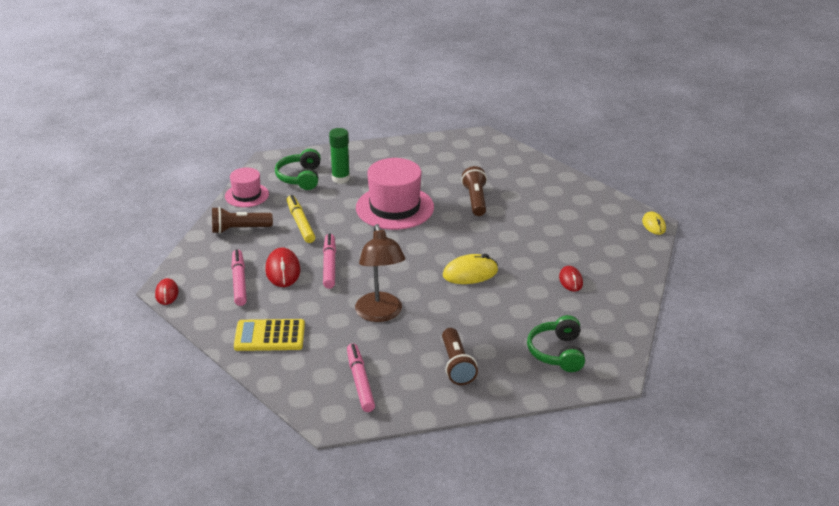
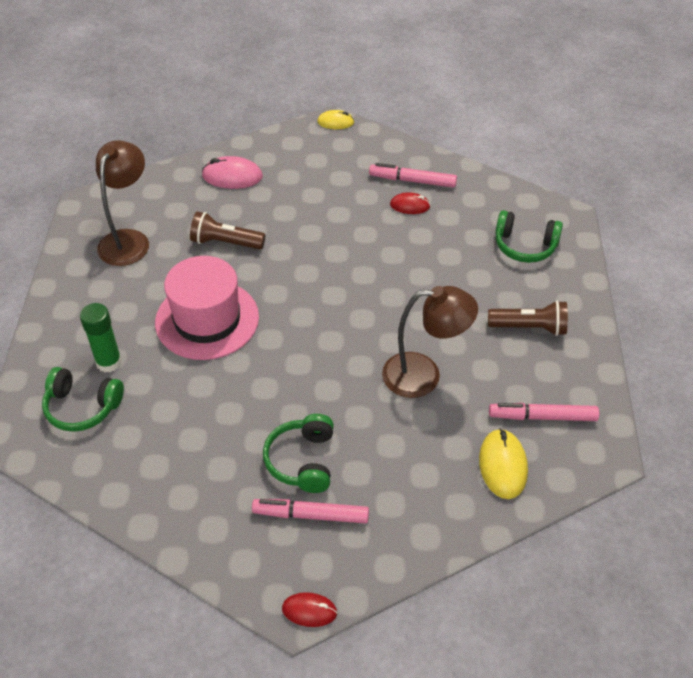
camera: 75 degrees left, 15 degrees up
brown flashlight [212,207,273,234] -> none
pink hat [225,168,269,207] -> none
yellow calculator [234,319,305,351] -> none
red mouse [265,248,300,287] -> green headphones [263,414,334,493]
yellow marker [287,195,315,243] -> none
pink marker [323,233,336,289] -> pink marker moved to [369,163,457,188]
yellow mouse [443,254,498,284] -> yellow mouse moved to [479,428,528,499]
none -> brown lamp [96,140,149,266]
none -> pink mouse [201,156,263,189]

